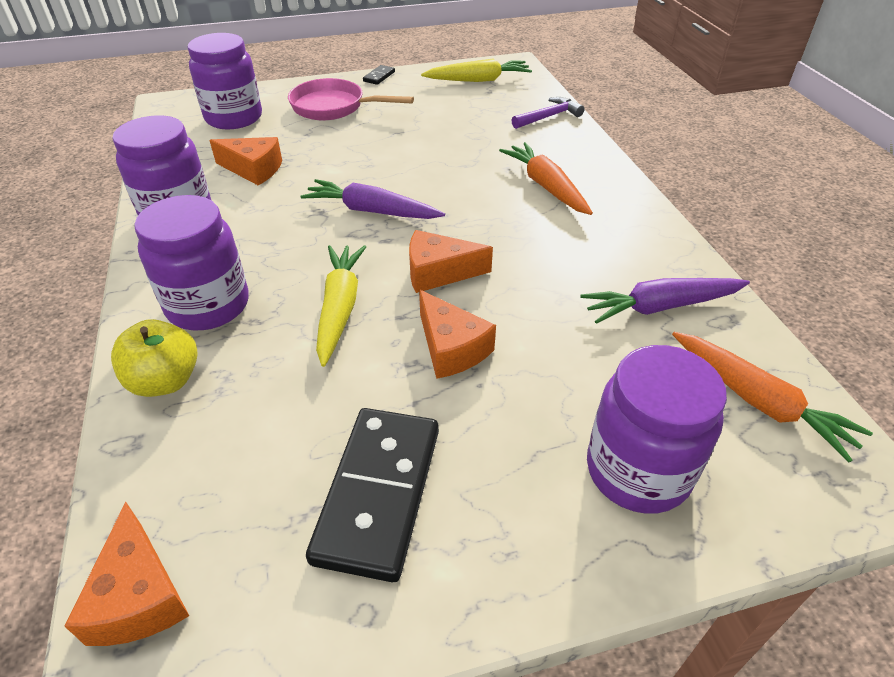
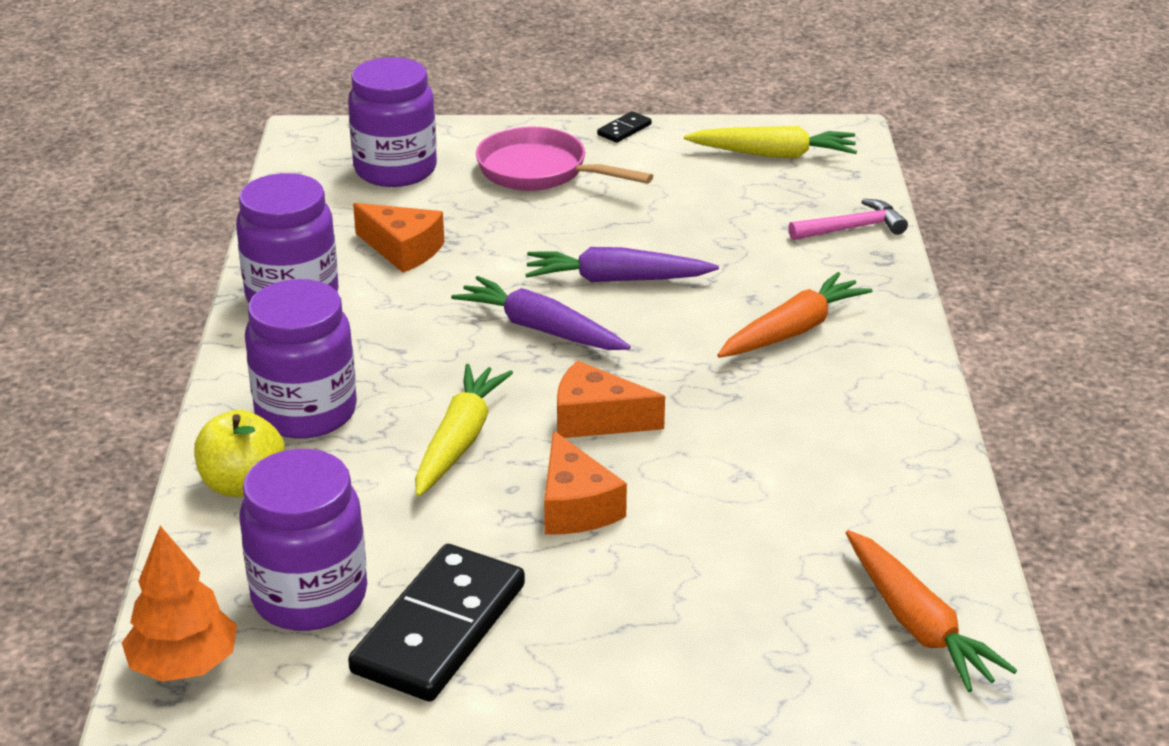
camera: 15 degrees right, 10 degrees down
orange cheese [65,502,189,646] -> orange tree [122,526,237,682]
orange carrot [499,142,593,215] -> orange carrot turned 60 degrees clockwise [717,272,872,358]
purple hammer [511,97,585,129] -> pink hammer [789,199,908,240]
purple carrot [580,278,750,324] -> purple carrot moved to [525,247,719,282]
purple jar [587,345,727,514] -> purple jar moved to [239,449,367,631]

